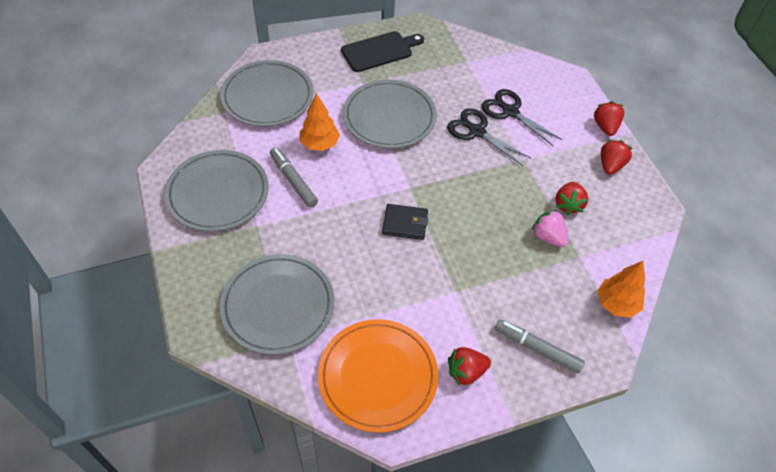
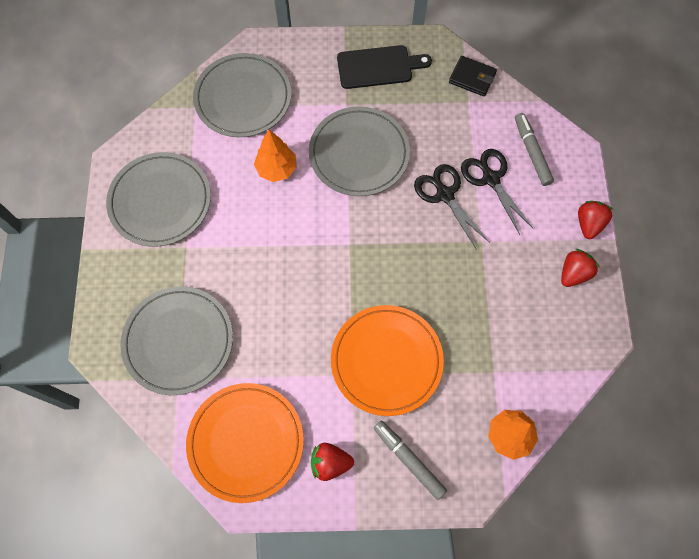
camera: 20 degrees right, 15 degrees up
grey marker [270,147,318,208] -> grey marker moved to [515,113,554,186]
black wallet [382,204,428,240] -> black wallet moved to [449,56,497,96]
pink strawberry [531,210,568,247] -> none
red strawberry [556,182,588,215] -> none
none -> orange plate [331,305,444,416]

